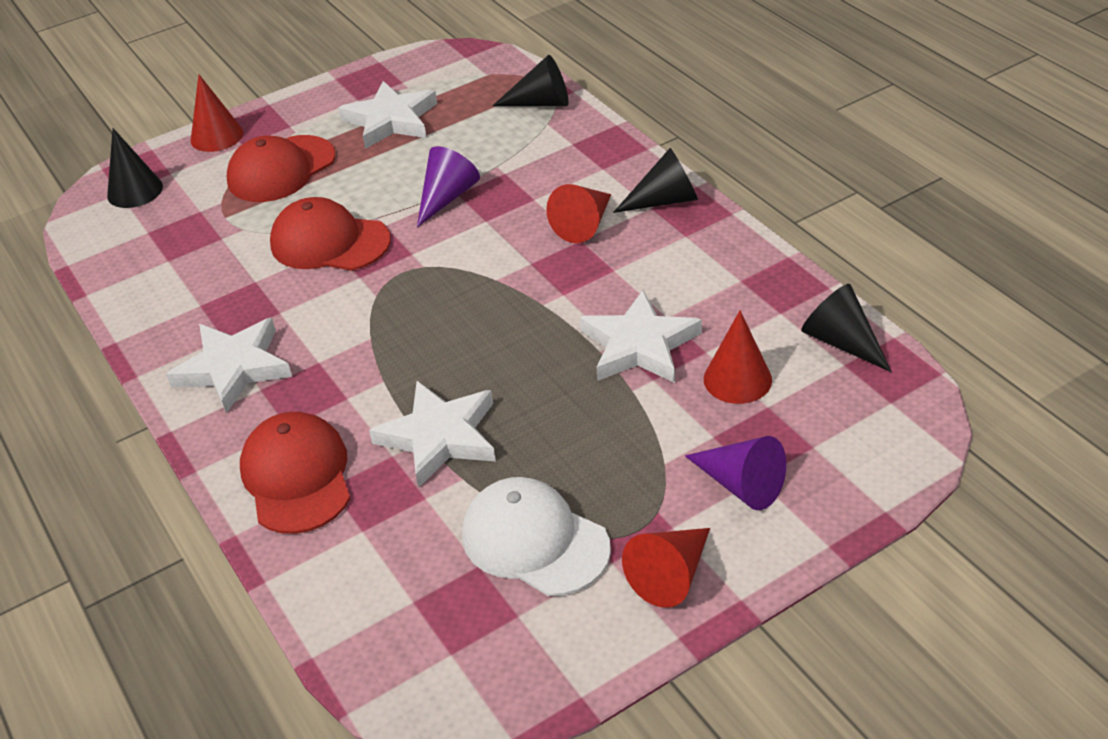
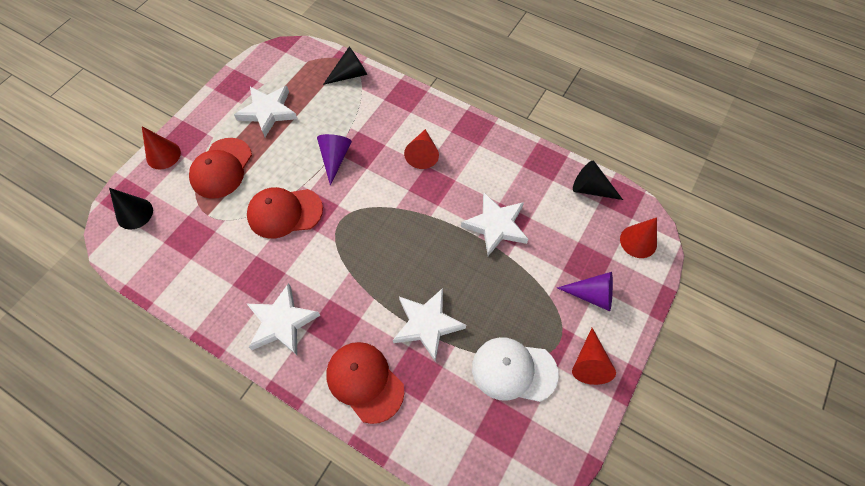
camera: 30 degrees left, 20 degrees up
black cone [613,148,698,213] -> none
red cone [704,311,772,404] -> red cone moved to [620,217,657,258]

